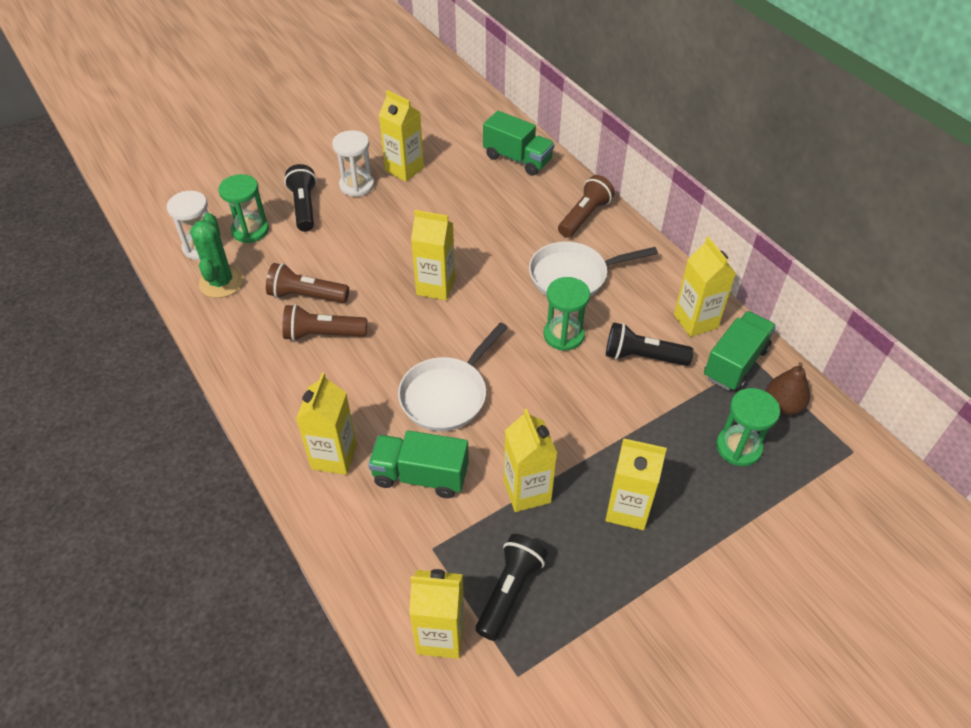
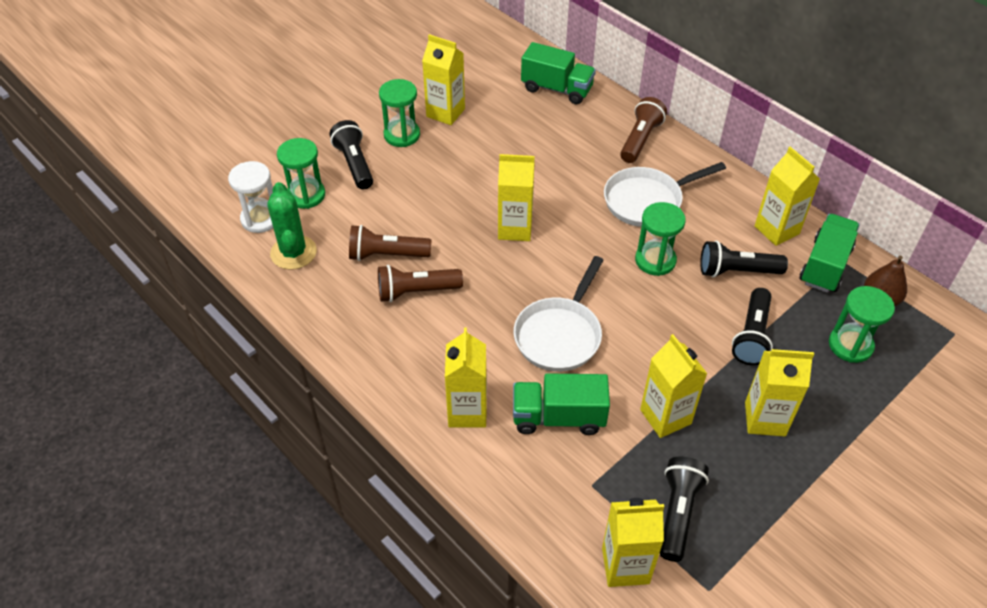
camera: 10 degrees left, 0 degrees up
white hourglass [332,130,375,197] -> green hourglass [379,79,420,147]
none -> black flashlight [732,288,773,366]

